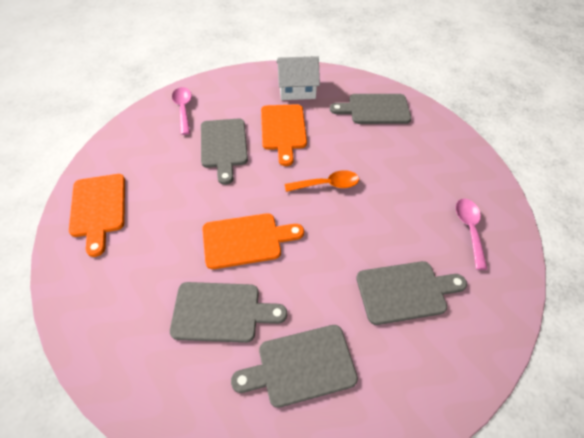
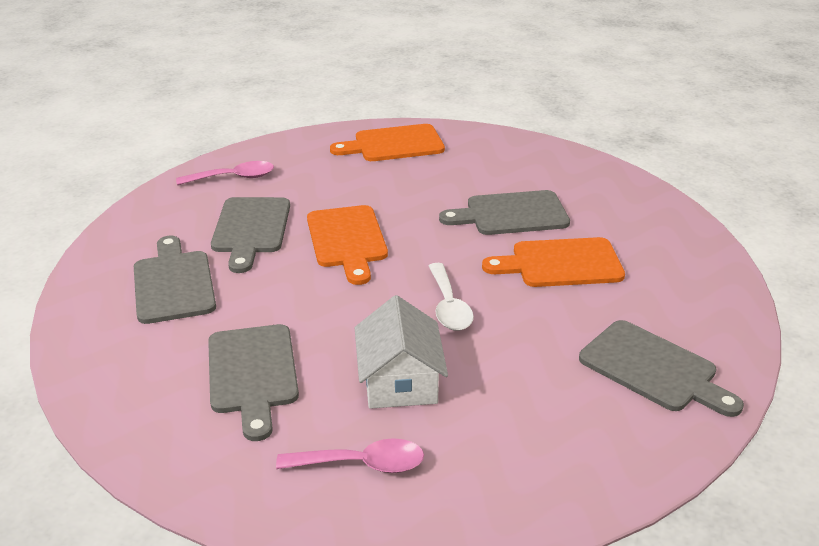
camera: 90 degrees right, 20 degrees down
pink spoon [172,87,192,135] -> pink spoon moved to [176,161,274,185]
white house [277,56,320,100] -> white house moved to [355,295,448,409]
orange spoon [285,170,359,192] -> white spoon [429,263,474,331]
grey cutting board [330,94,411,124] -> grey cutting board turned 135 degrees clockwise [579,320,744,417]

